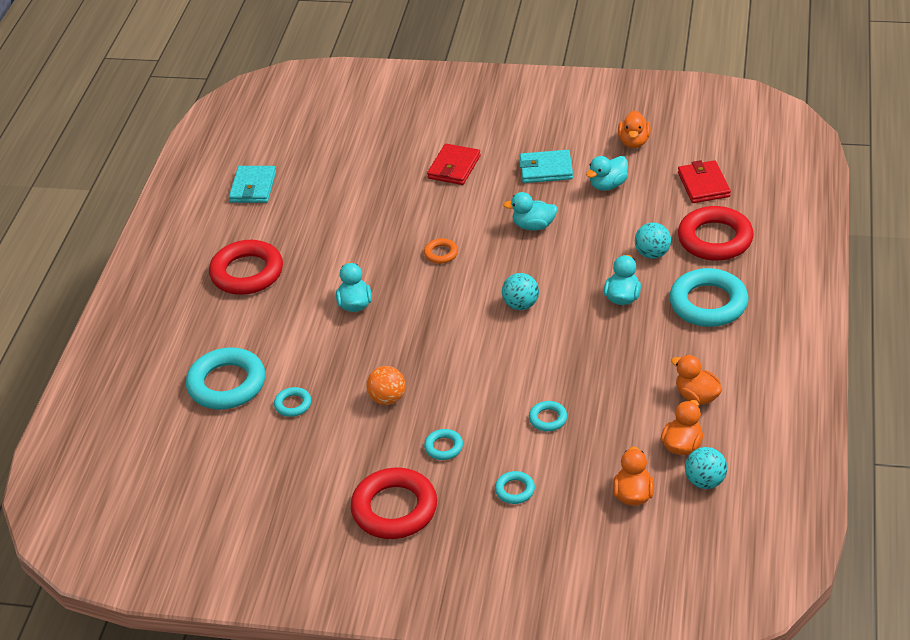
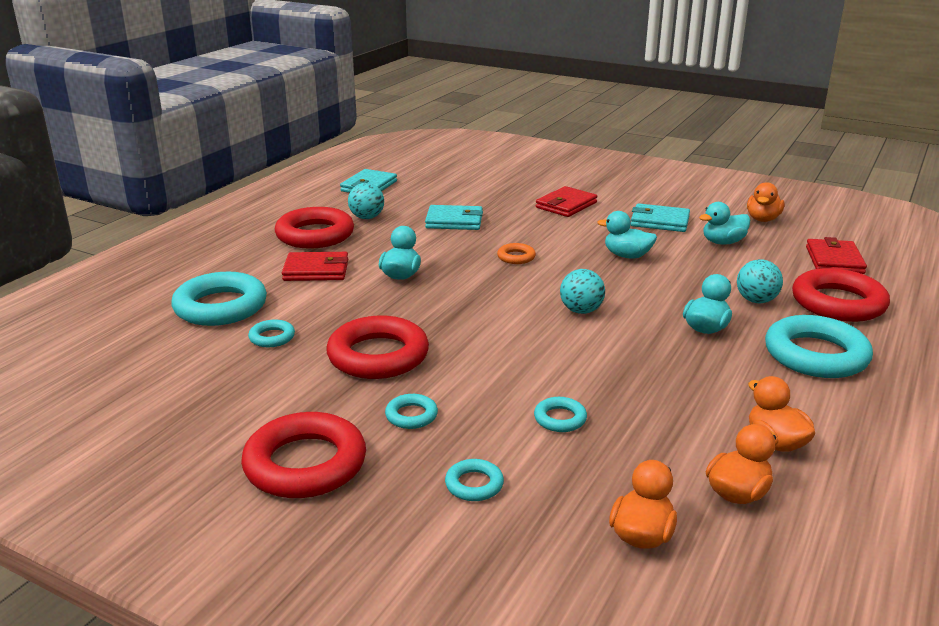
camera: 15 degrees right, 15 degrees down
orange ball [366,366,406,405] -> red ring [326,316,429,379]
turquoise ball [685,447,727,489] -> turquoise ball moved to [348,183,384,219]
none -> red wallet [282,252,348,281]
none -> turquoise wallet [425,205,483,230]

